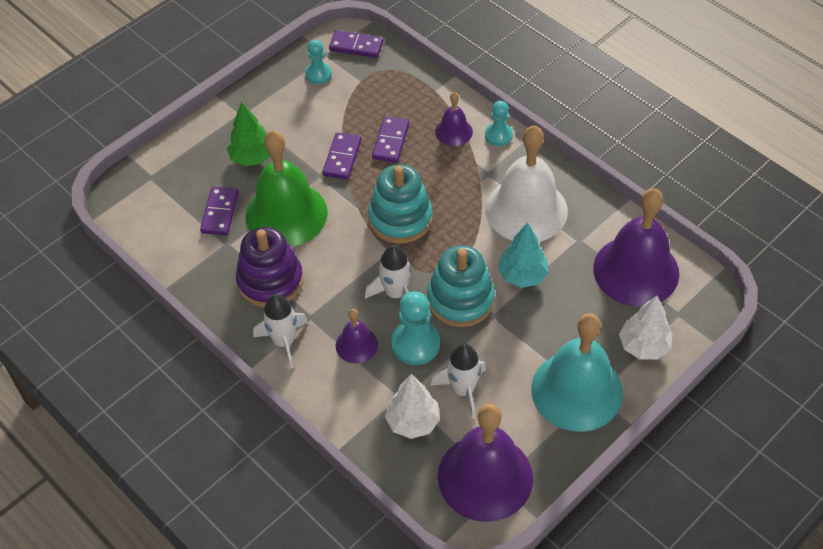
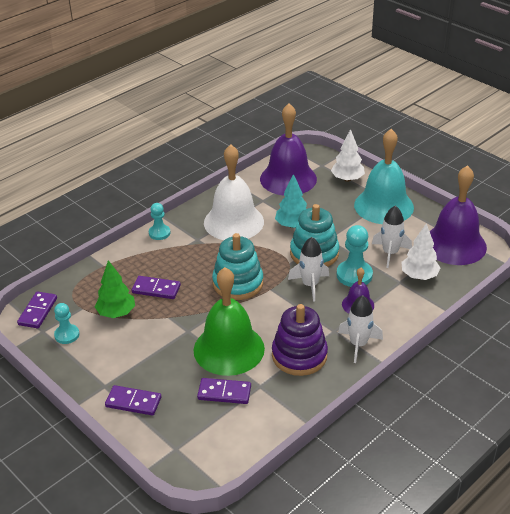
camera: 90 degrees left, 15 degrees down
green tree [227,102,270,166] -> green tree moved to [95,260,135,318]
purple domino [322,132,361,180] -> purple domino moved to [105,385,161,416]
purple bell [435,92,473,146] -> none

